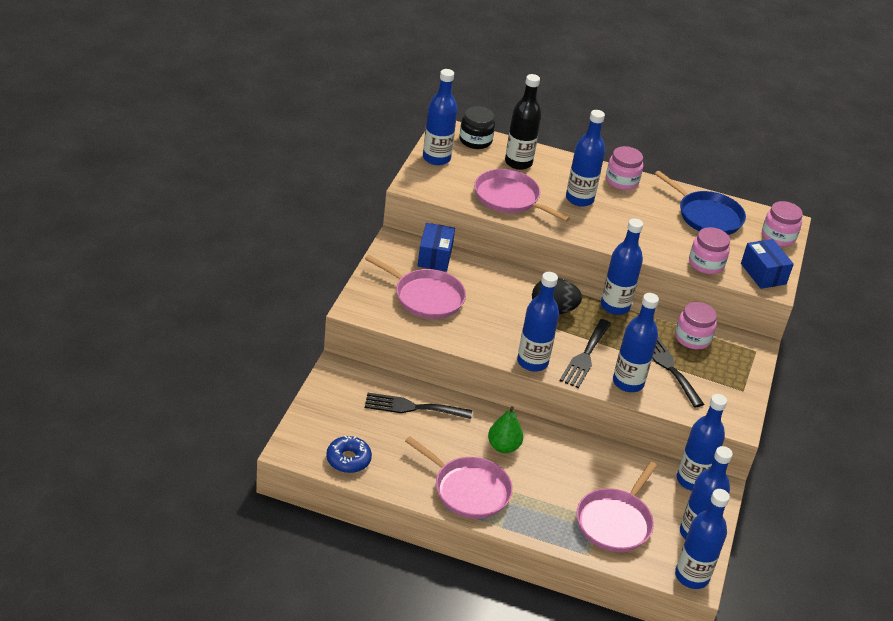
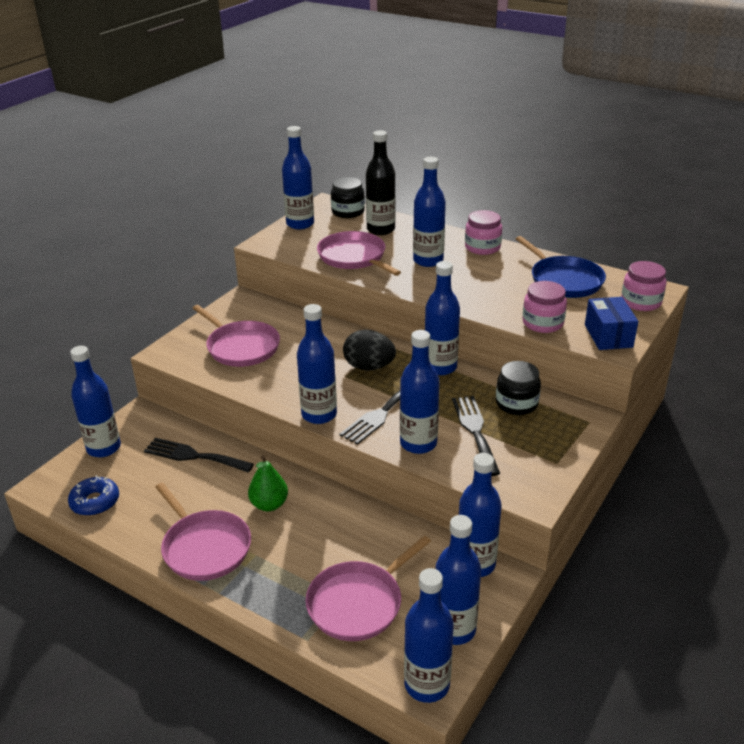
camera: 20 degrees right, 5 degrees down
blue box [418,223,455,272] -> none
pink jar [675,302,717,349] -> black jar [496,361,541,415]
none -> blue bottle [70,346,121,457]

